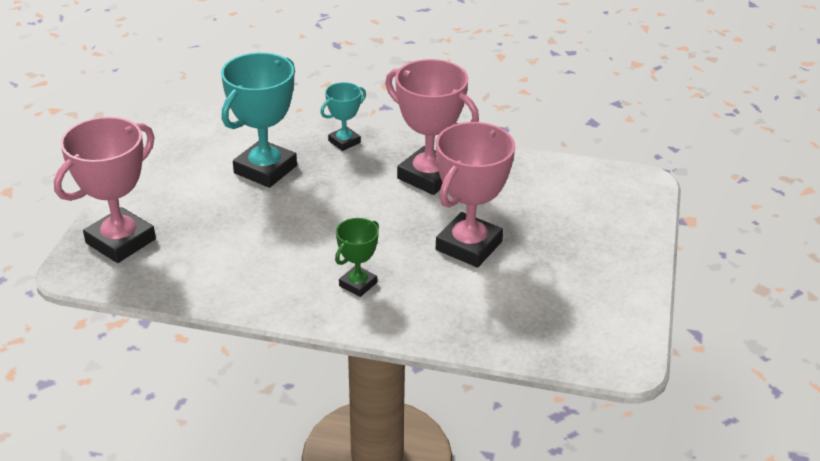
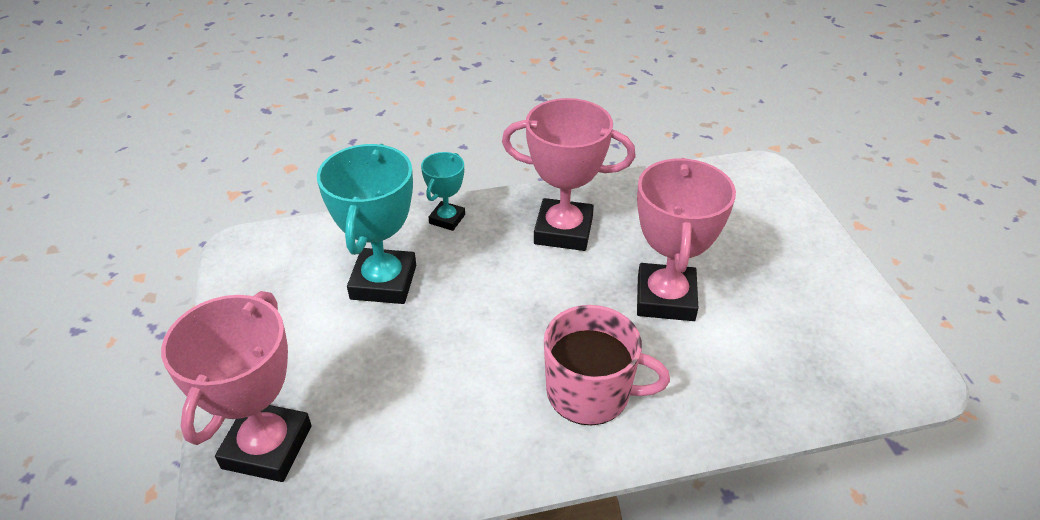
camera: 25 degrees left, 5 degrees up
green trophy [335,218,379,297] -> pink mug [544,305,670,425]

